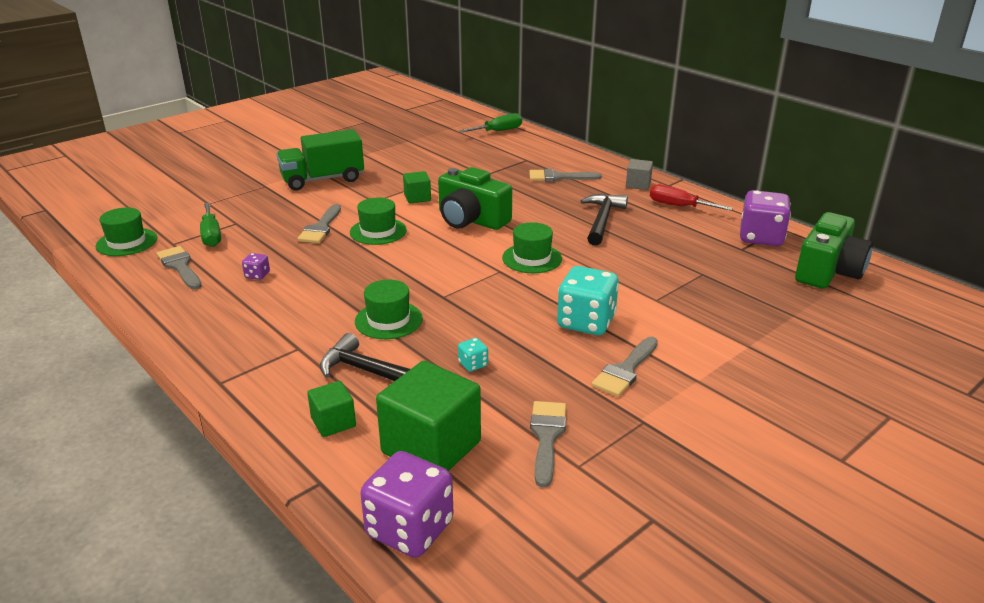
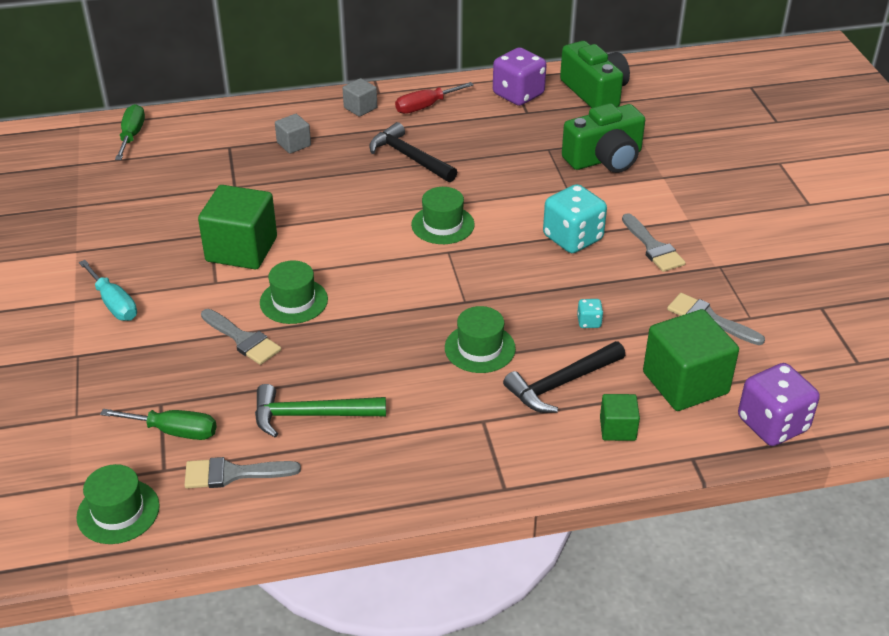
camera: 60 degrees left, 10 degrees up
purple dice [242,253,270,280] -> green hammer [255,384,386,437]
green truck [277,129,364,191] -> turquoise screwdriver [79,260,137,321]
green cube [403,171,431,203] -> green cube [198,185,277,269], size x1.98
green camera [438,167,512,230] -> green camera moved to [562,103,645,173]
grey brush [529,169,602,182] -> grey cube [275,114,311,154]

